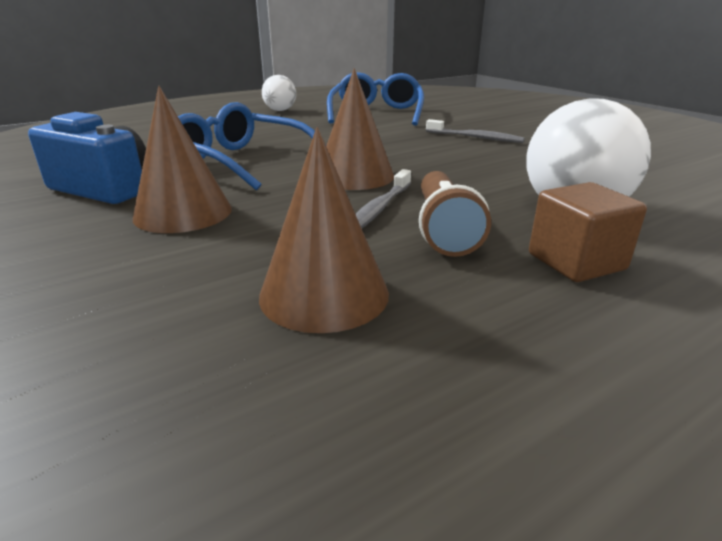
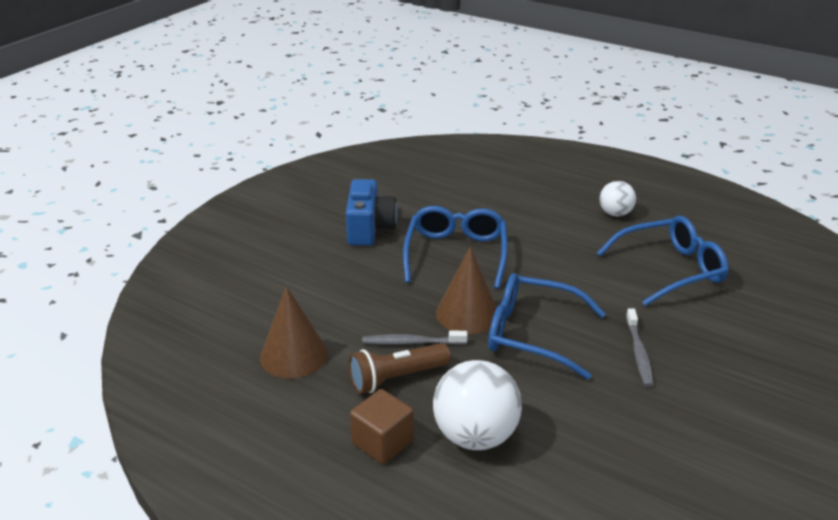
camera: 65 degrees right, 5 degrees up
brown cone [133,86,232,233] -> none
none -> blue glasses [488,273,606,379]

